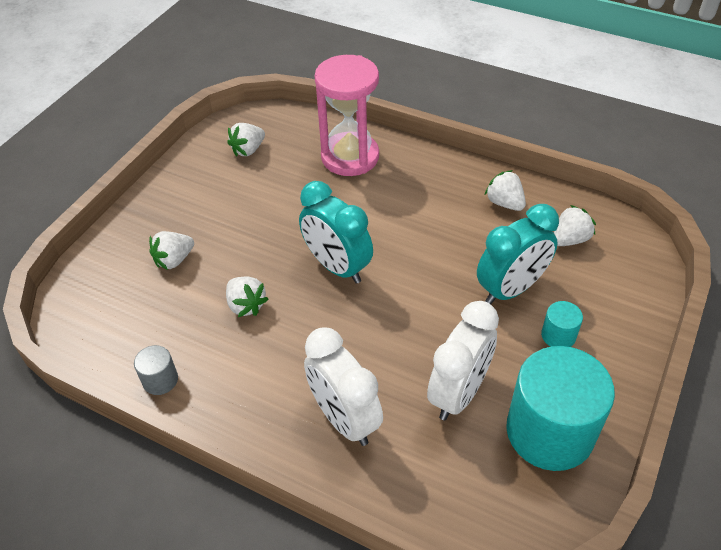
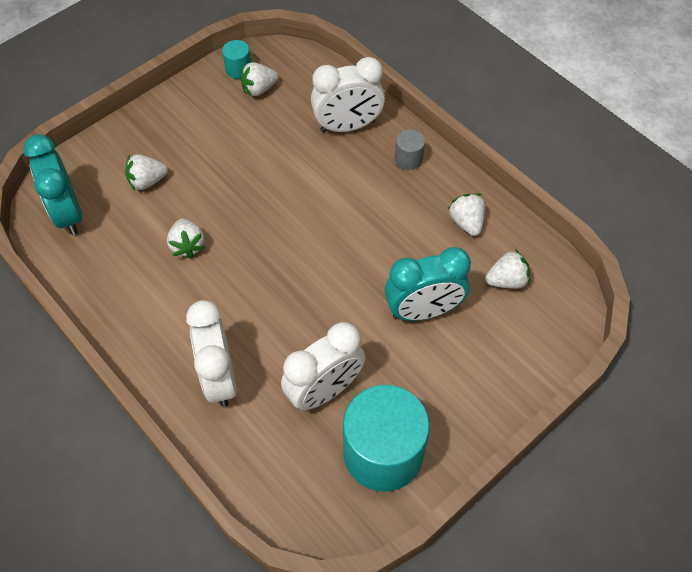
camera: 20 degrees right, 10 degrees up
grey cylinder [134,345,178,395] -> grey cylinder moved to [395,129,425,170]
turquoise clock [299,181,373,284] -> turquoise clock moved to [23,134,82,235]
pink hourglass [315,55,379,176] -> white clock [311,57,385,132]
turquoise cylinder [541,301,583,347] -> turquoise cylinder moved to [222,40,251,79]

